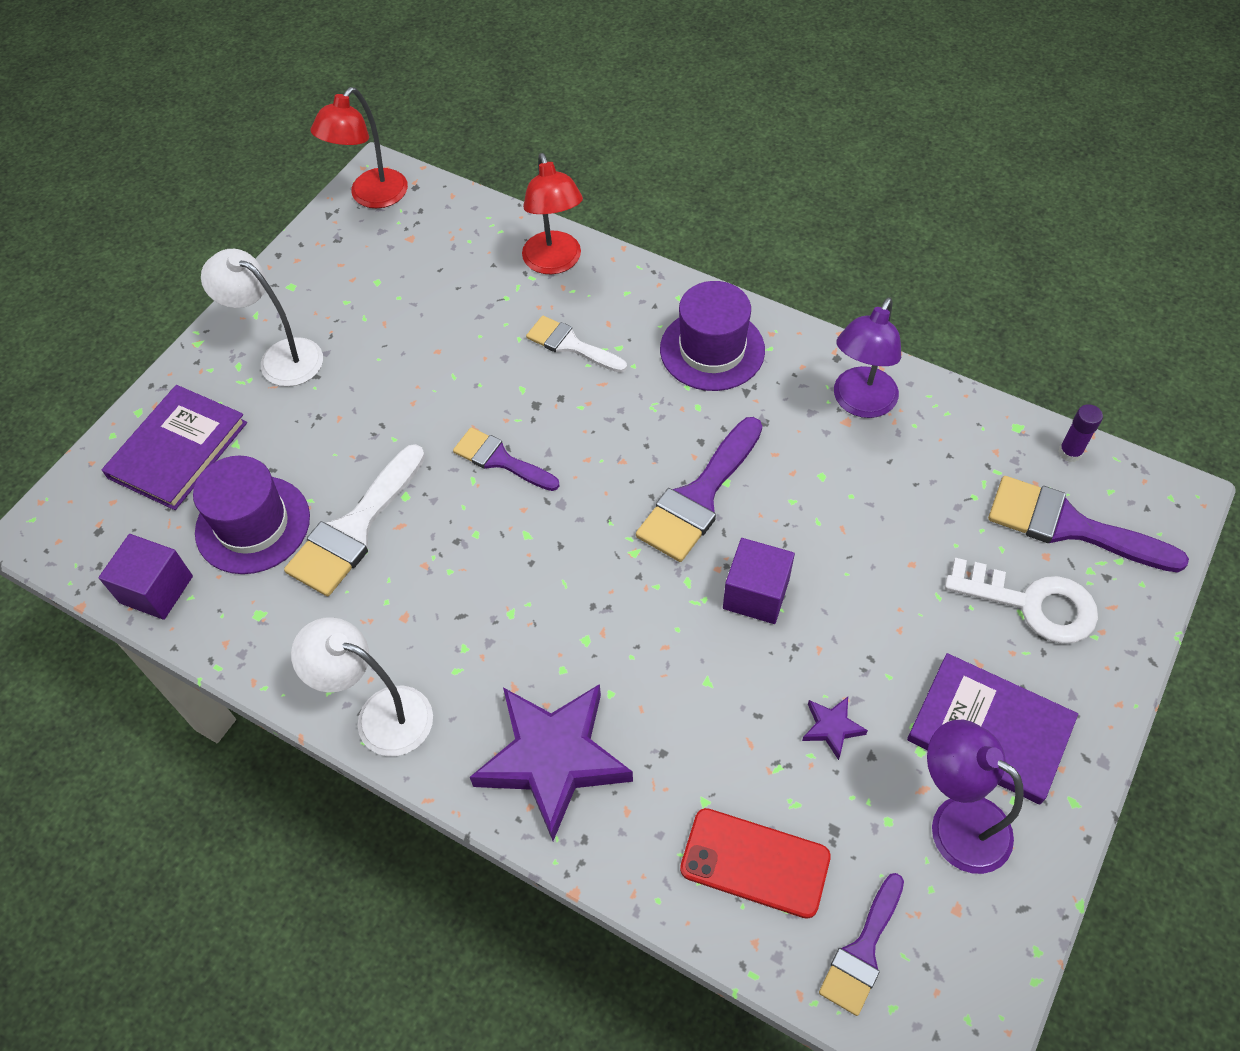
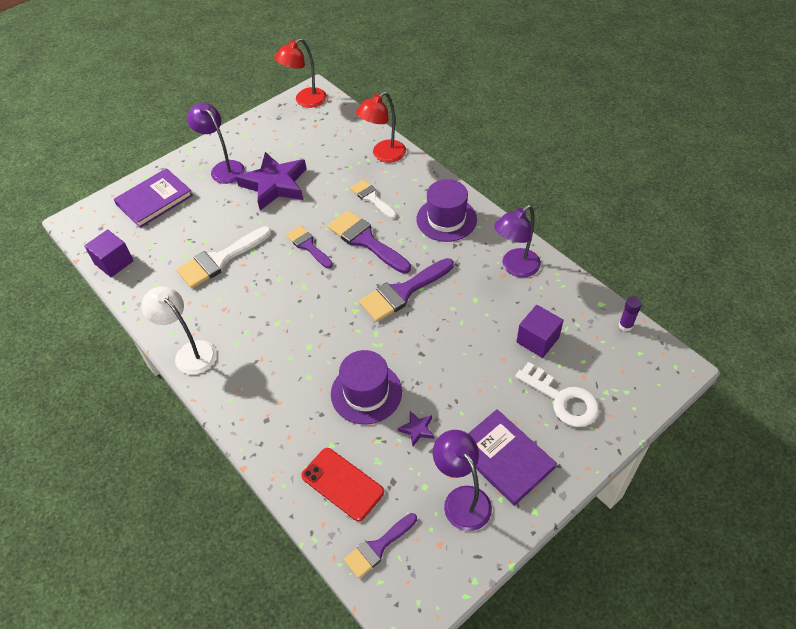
camera: 20 degrees right, 5 degrees down
purple hat [193,456,310,574] -> purple hat moved to [331,350,402,425]
white lamp [201,249,323,387] -> purple lamp [187,103,245,184]
purple star [470,684,633,841] -> purple star moved to [236,152,306,211]
red lamp [522,153,583,274] -> red lamp turned 45 degrees clockwise [356,92,406,163]
purple cube [723,538,795,624] -> purple cube moved to [517,305,564,358]
purple brush [988,476,1189,572] -> purple brush moved to [328,210,411,274]

